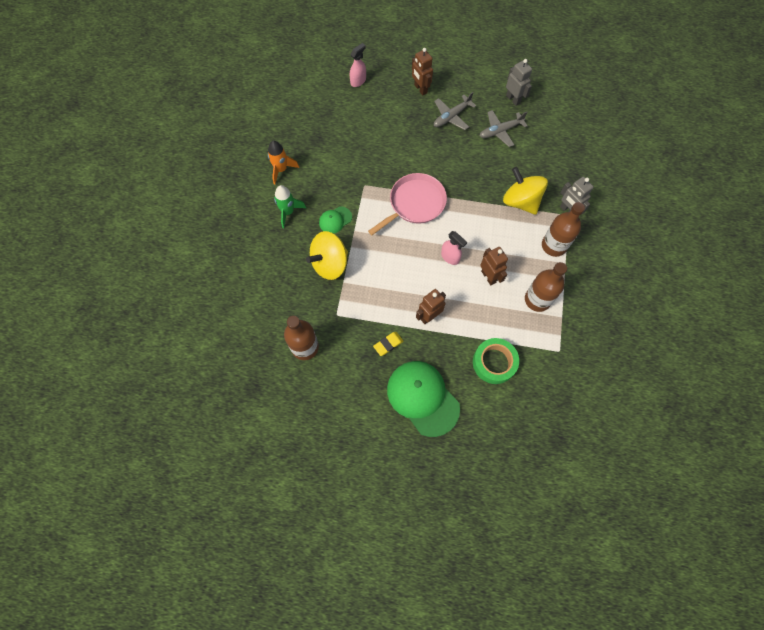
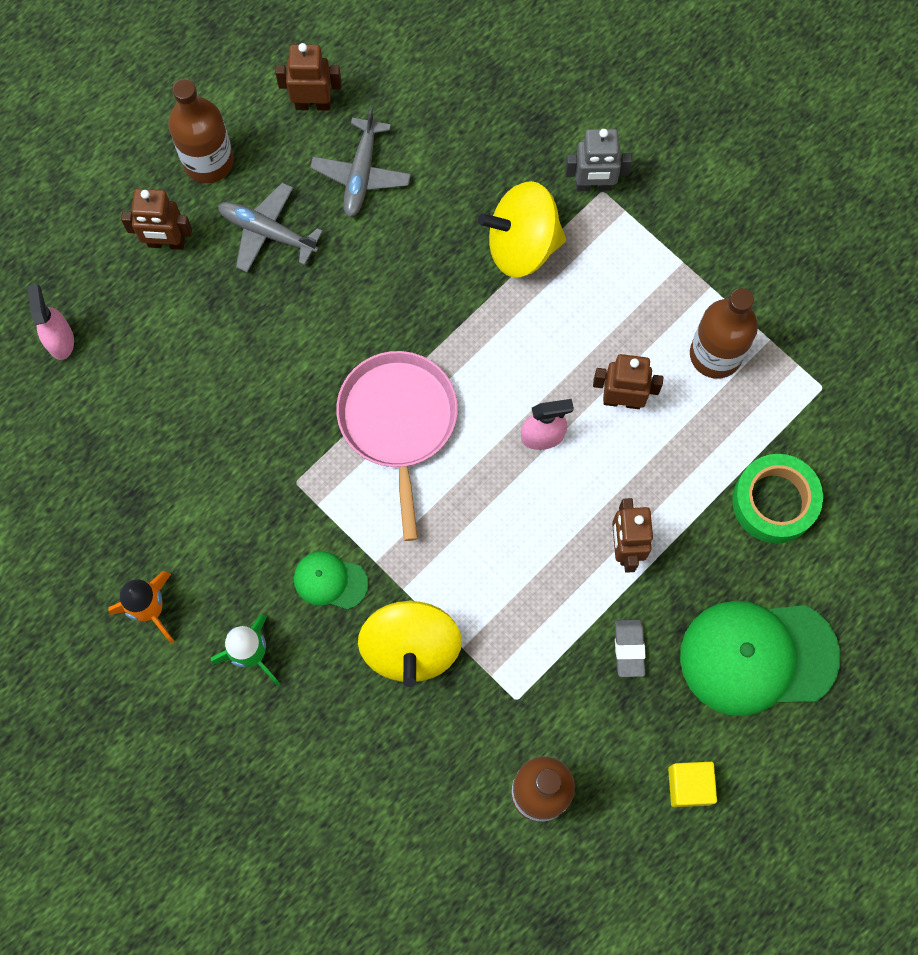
camera: 55 degrees left, 5 degrees up
green cap [319,206,352,233] -> green cap turned 105 degrees clockwise [294,551,368,610]
yellow eraser [373,332,403,356] -> grey eraser [615,620,645,677]
grey plane [434,92,476,130] -> grey plane turned 120 degrees clockwise [218,183,323,273]
grey robot [506,59,532,106] -> brown robot [275,43,342,111]
brown bottle [542,202,585,257] -> brown bottle moved to [168,79,234,183]
none -> yellow cube [668,762,717,807]

